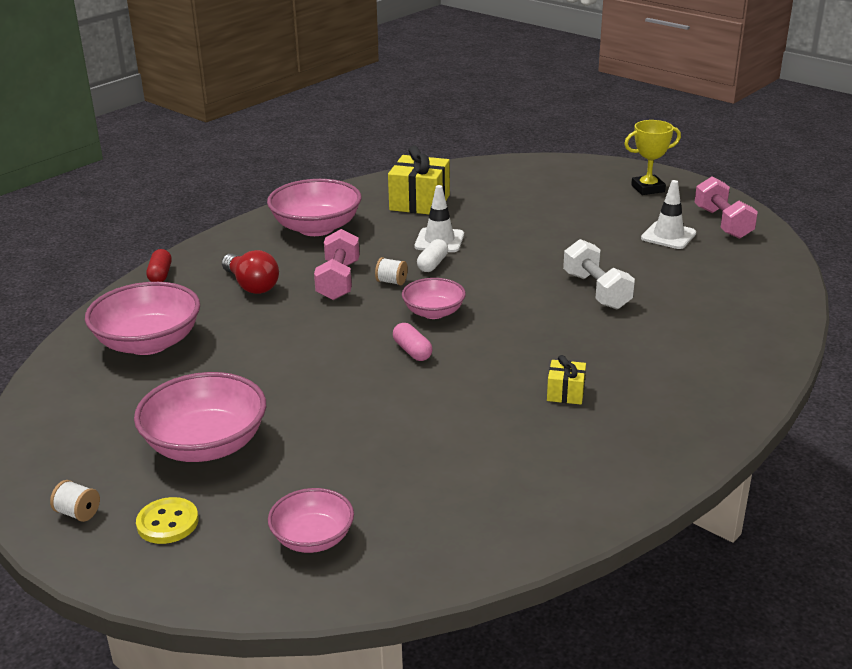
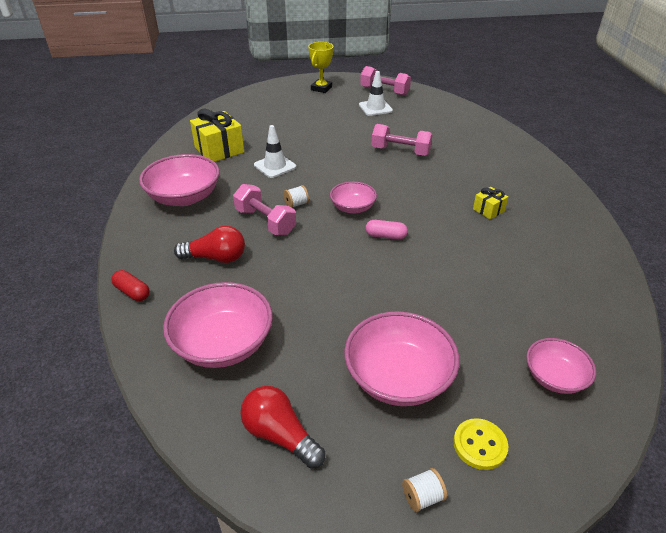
camera: 50 degrees left, 10 degrees up
white capsule [417,239,448,272] -> none
white dumbbell [563,239,635,310] -> pink dumbbell [372,124,433,156]
none -> red light bulb [240,386,325,468]

